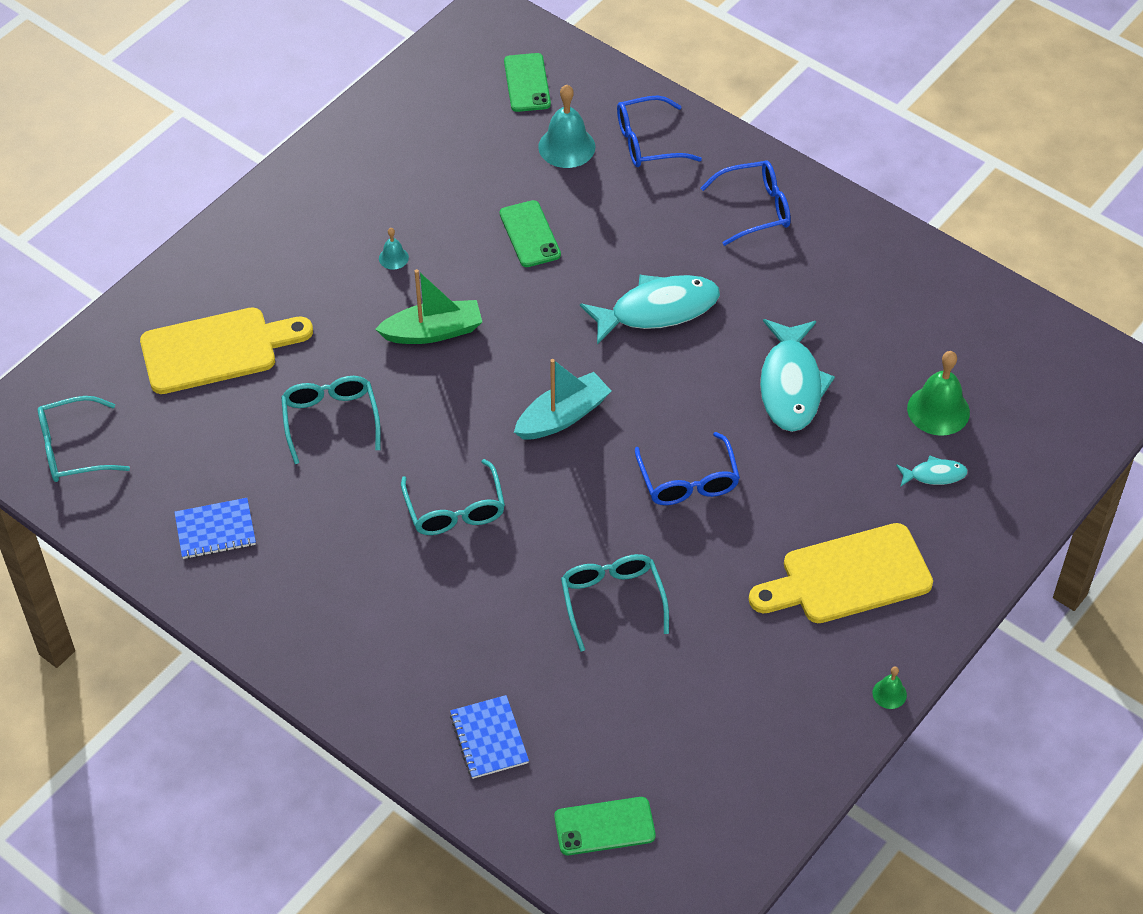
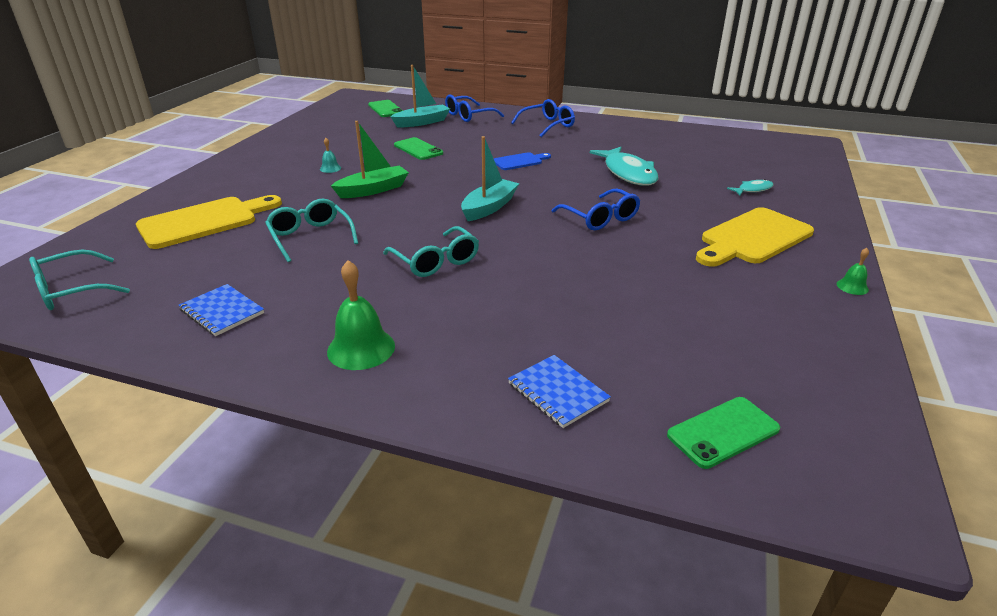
camera: 20 degrees left, 20 degrees down
blue notebook [174,498,256,559] -> blue notebook turned 75 degrees clockwise [179,284,264,336]
turquoise bell [538,85,595,168] -> turquoise boat [390,65,450,127]
turquoise glasses [561,554,669,652] -> none
turquoise fish [580,275,720,345] -> blue cutting board [494,152,551,170]
green bell [907,351,970,436] -> green bell moved to [327,260,395,370]

